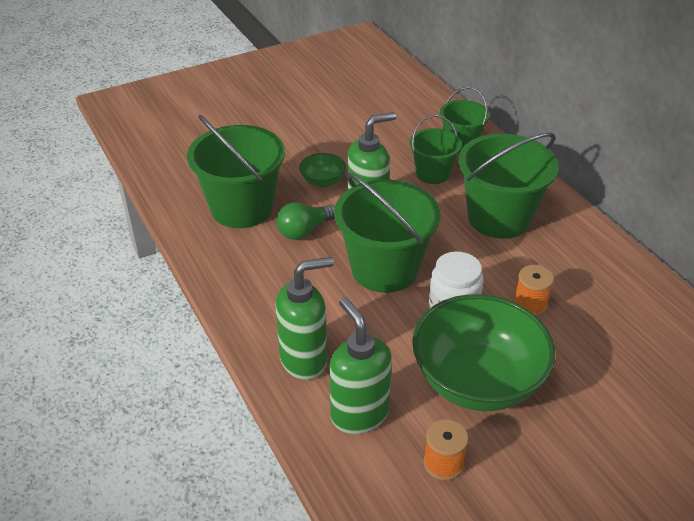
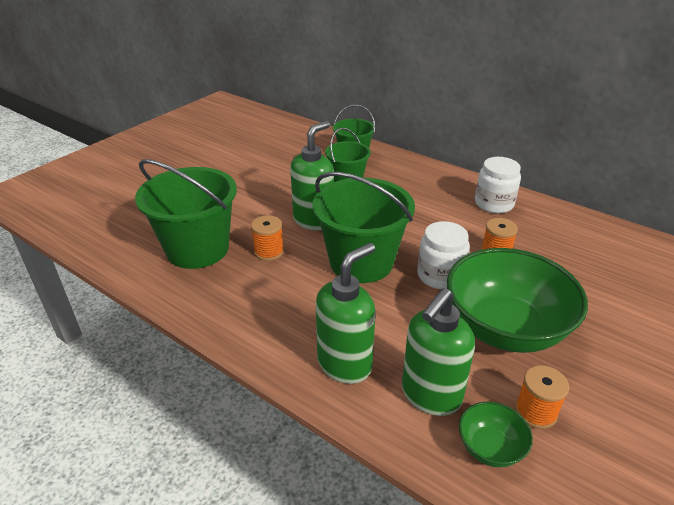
camera: 25 degrees left, 5 degrees down
green light bulb [277,202,335,240] -> orange spool [251,215,284,261]
green bowl [299,153,346,188] -> green bowl moved to [459,402,533,467]
green soap dispenser [329,297,392,434] -> green soap dispenser turned 90 degrees counterclockwise [402,288,475,416]
green bucket [458,132,559,239] -> none
none -> white jar [475,157,521,213]

